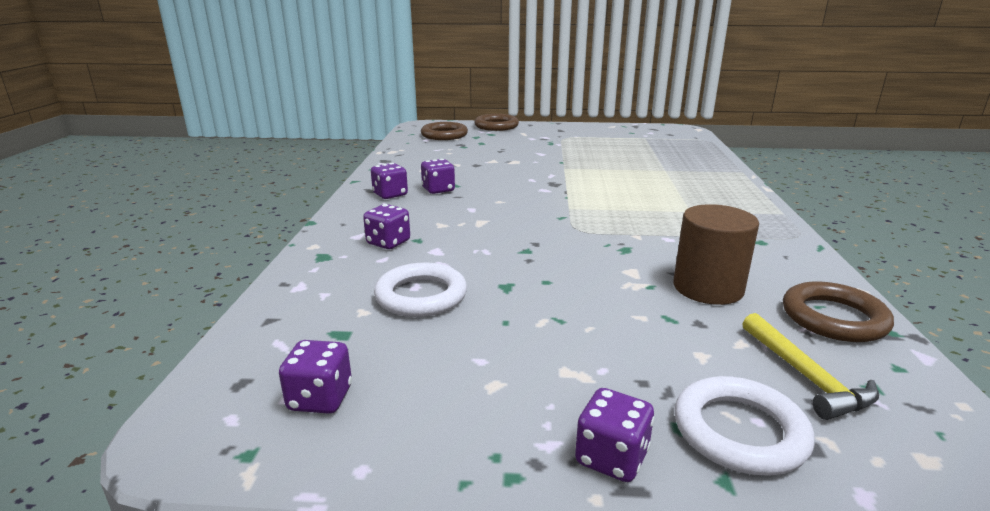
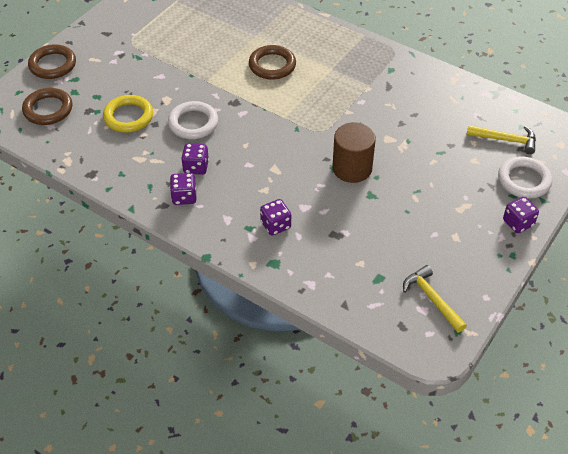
camera: 60 degrees left, 25 degrees up
purple dice [279,340,352,414] -> yellow hammer [403,265,467,333]
white ring [374,263,467,317] -> white ring moved to [168,101,218,139]
brown cylinder [673,204,759,305] -> brown cylinder moved to [332,122,376,183]
brown ring [783,281,894,342] -> brown ring moved to [249,45,296,80]
none -> yellow ring [103,95,153,133]

